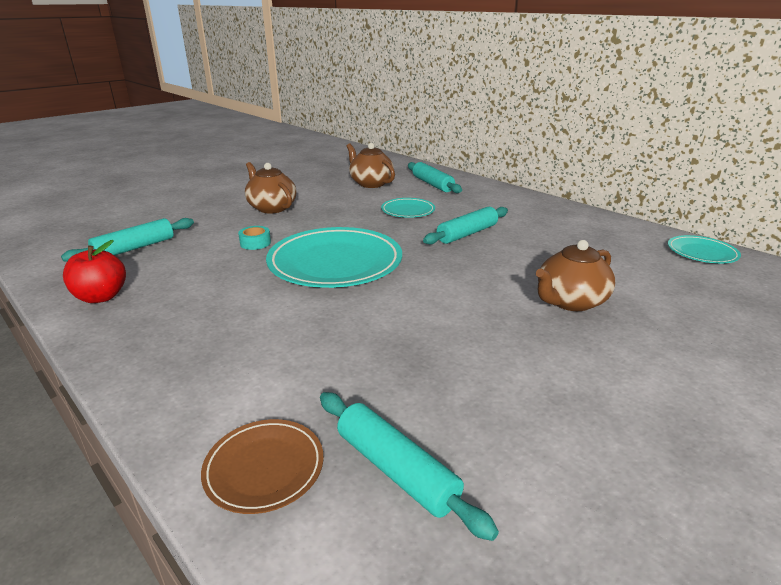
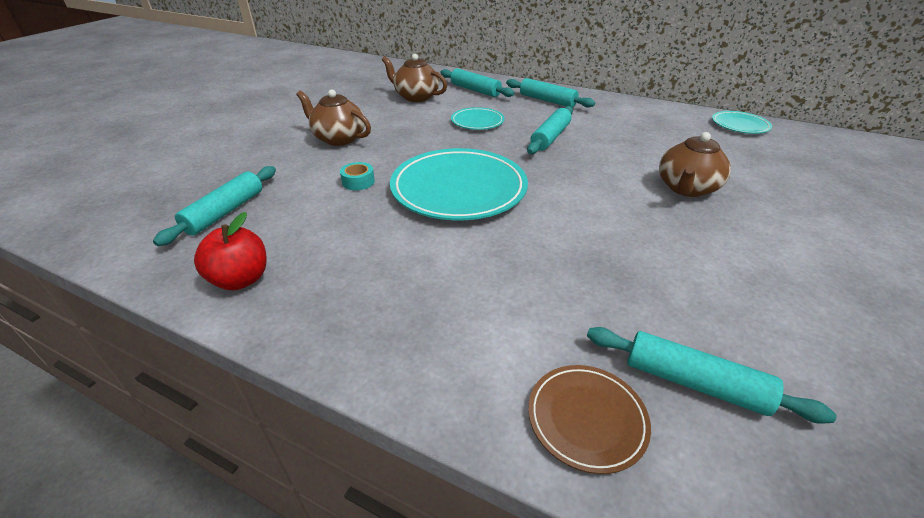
camera: 20 degrees left, 10 degrees up
none -> turquoise rolling pin [506,78,595,108]

